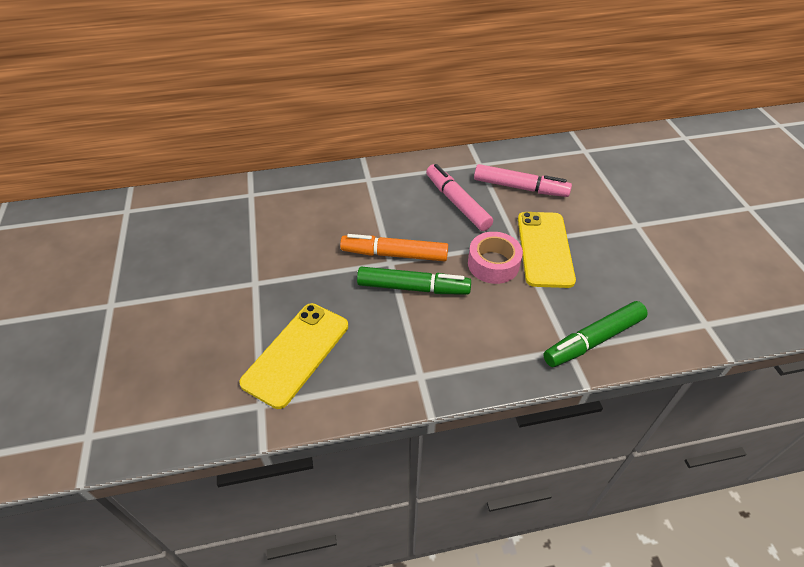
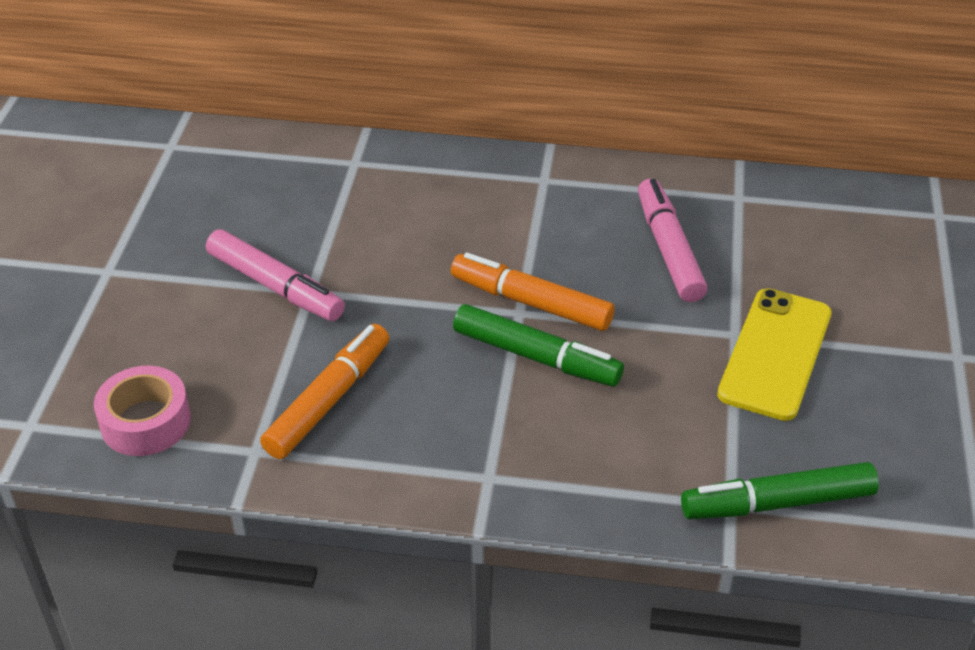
camera: 20 degrees right, 5 degrees down
yellow phone [239,303,348,409] -> orange marker [260,324,389,459]
pink tape [468,232,523,284] -> pink tape moved to [94,366,191,456]
pink marker [474,164,572,197] -> pink marker moved to [206,229,345,321]

